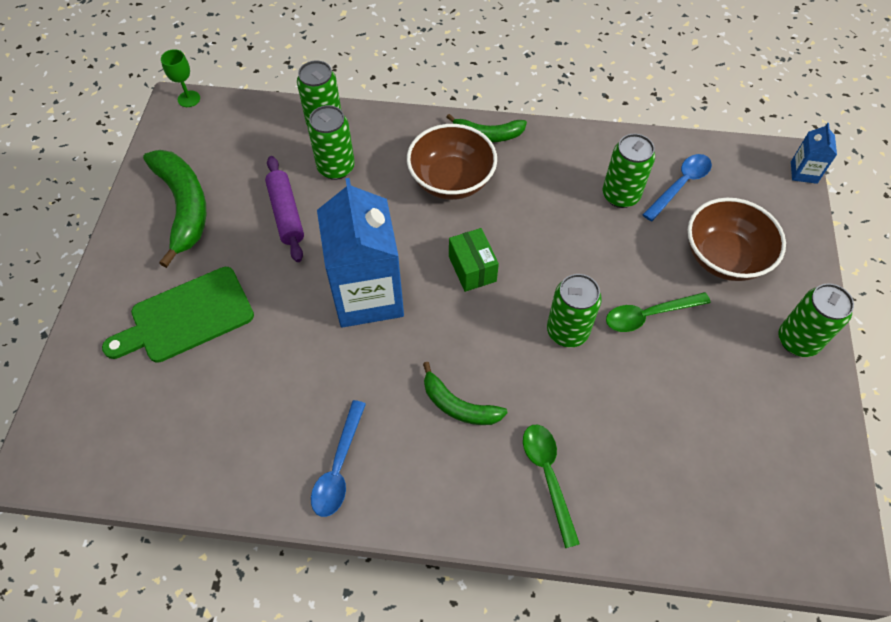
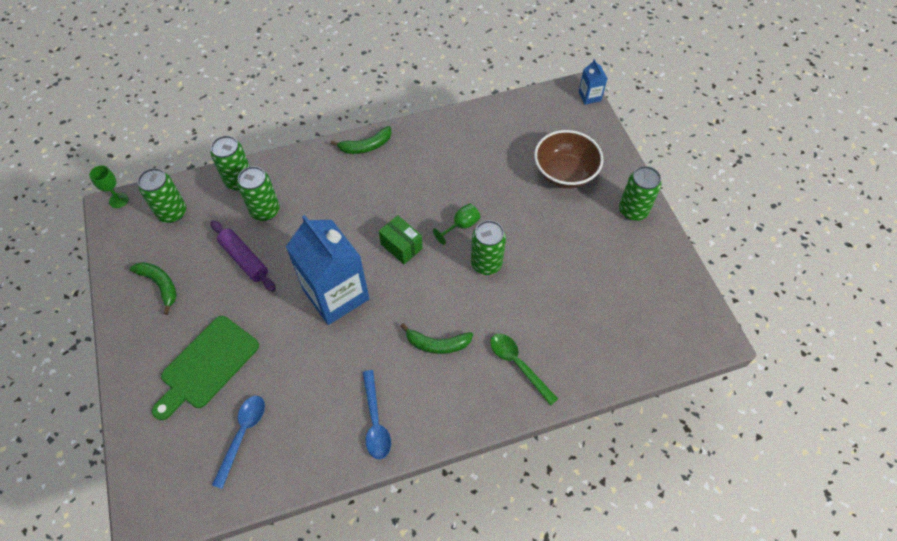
camera: 25 degrees left, 0 degrees up
green banana [143,150,206,268] -> green banana [129,262,177,315], size x0.60
brown bowl [407,124,497,200] -> none
green can [603,134,655,208] -> green can moved to [138,168,186,223]
green spoon [606,292,711,332] -> none
blue spoon [642,154,712,221] -> blue spoon moved to [212,396,265,489]
none -> green goblet [433,203,480,245]

